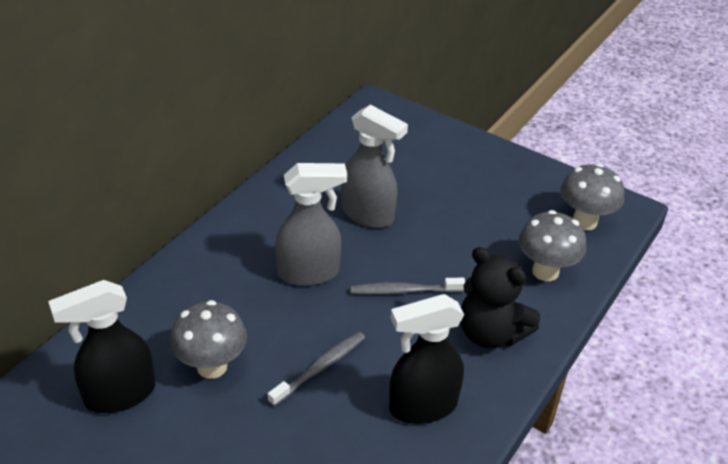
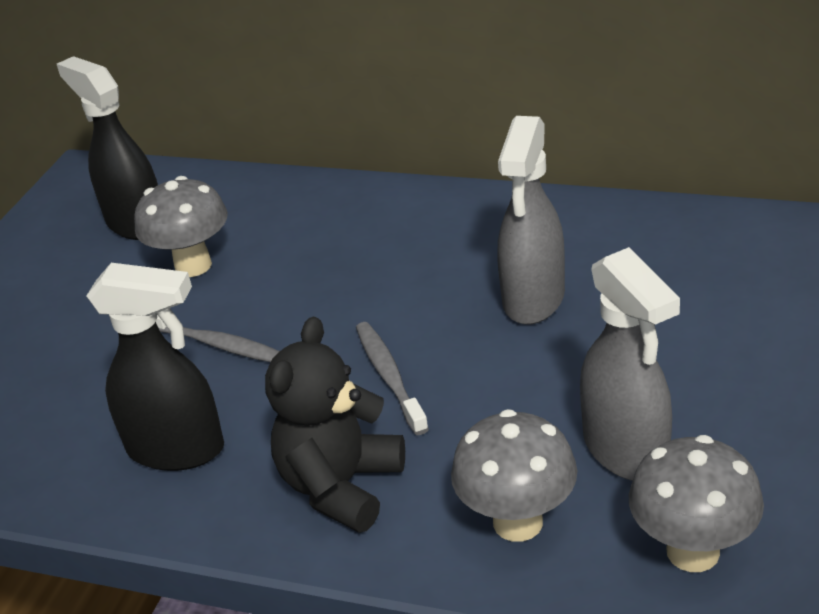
camera: 80 degrees right, 5 degrees down
grey spray bottle [275,163,347,286] -> grey spray bottle moved to [580,247,680,481]
black spray bottle [389,294,464,424] -> black spray bottle turned 135 degrees clockwise [86,263,224,471]

